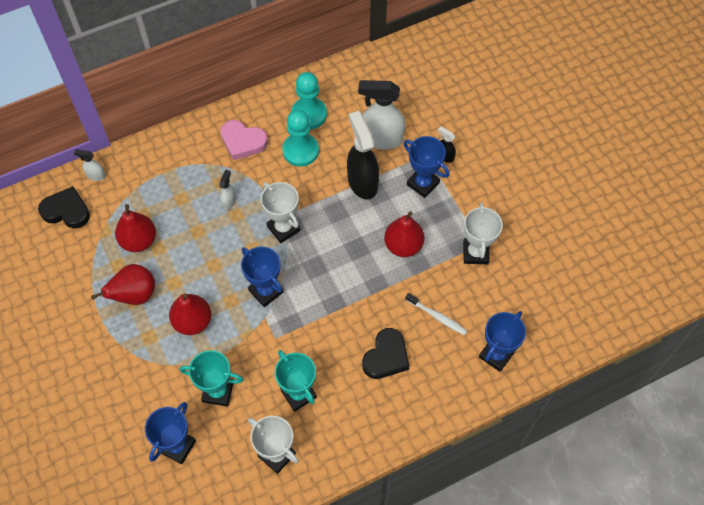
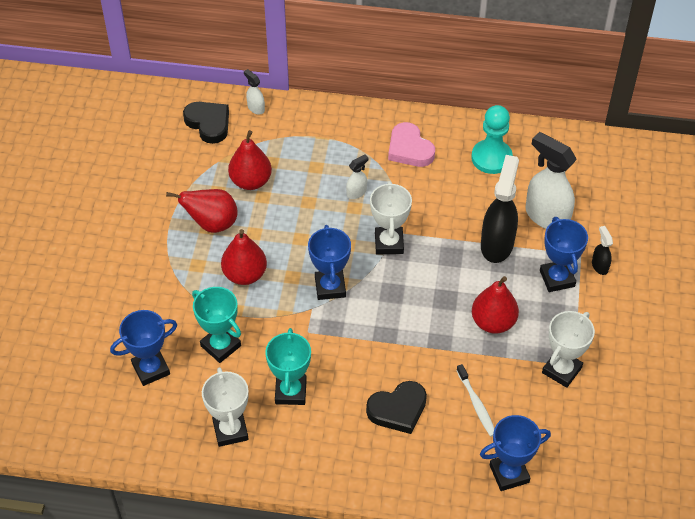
camera: 35 degrees right, 10 degrees down
turquoise pawn [282,110,319,167] -> none

